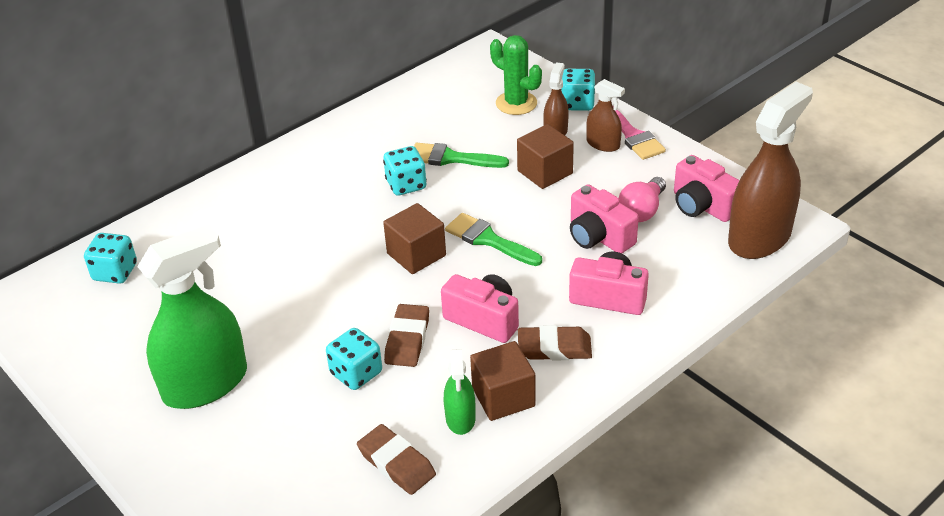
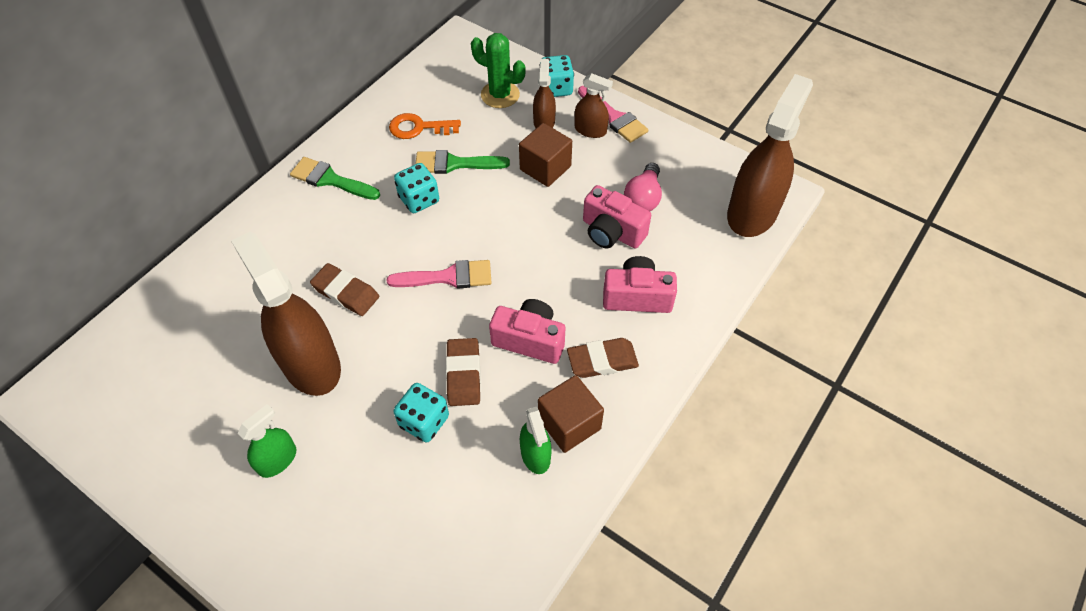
camera: 15 degrees left, 15 degrees up
turquoise dice [84,233,137,284] -> none
green spray bottle [137,225,247,409] -> green spray bottle [237,404,296,478], size x0.49
brown eraser [357,424,436,495] -> brown eraser moved to [310,263,379,316]
brown cube [383,203,446,274] -> pink brush [387,260,492,289]
green brush [445,213,542,266] -> green brush moved to [290,157,380,200]
pink camera [674,155,740,222] -> none
none -> brown spray bottle [231,232,341,396]
none -> orange key [389,113,461,139]

